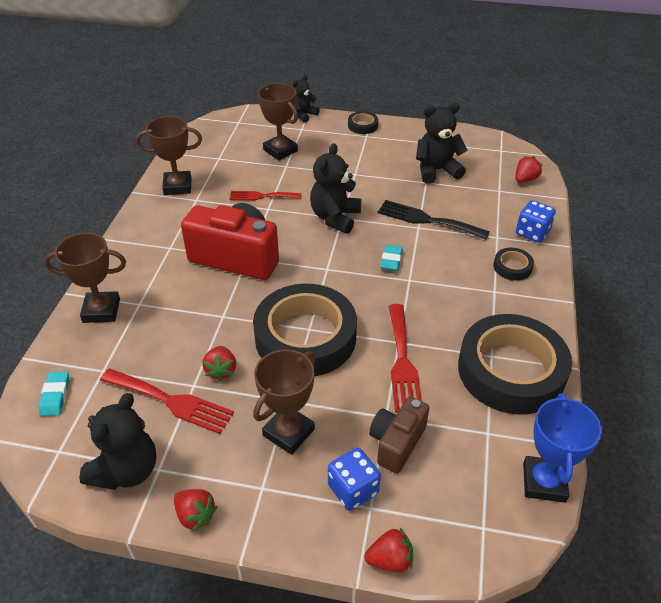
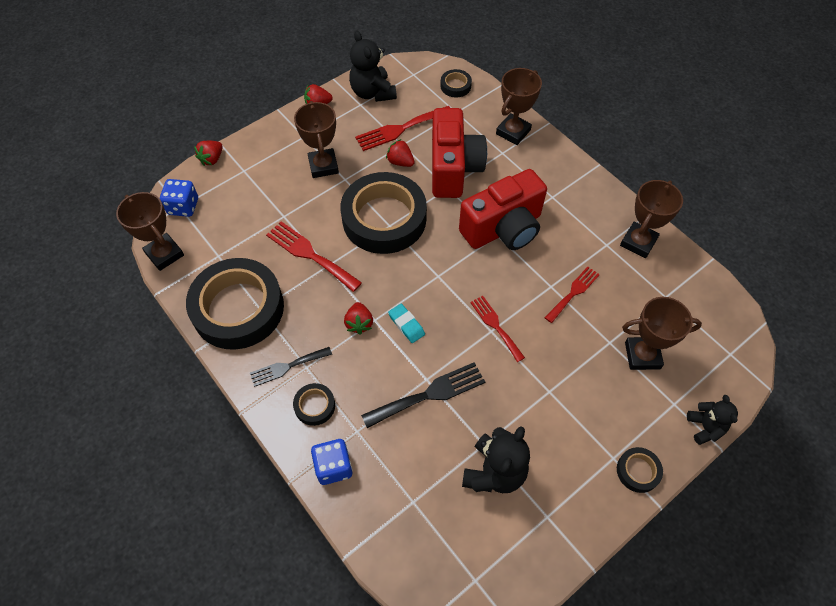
camera: 130 degrees right, 15 degrees up
turquoise eraser [39,371,69,416] -> black tape [440,69,472,97]
black teddy bear [310,143,361,234] -> red fork [470,296,525,362]
blue dice [328,448,381,511] -> blue dice moved to [160,179,198,217]
brown camera [369,397,430,473] -> none
red strawberry [515,156,542,183] -> red strawberry moved to [344,302,373,335]
blue trophy [523,393,602,503] -> brown trophy [116,192,184,271]
none -> black fork [250,347,332,387]
none -> red camera [432,108,487,198]

